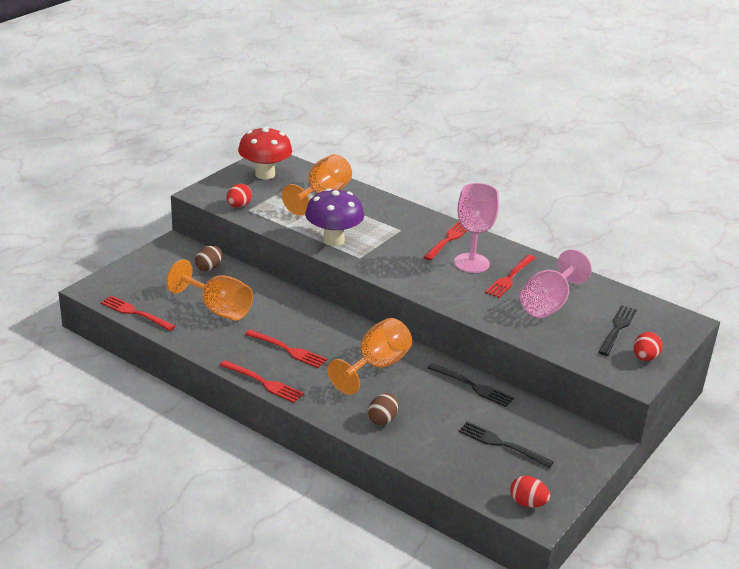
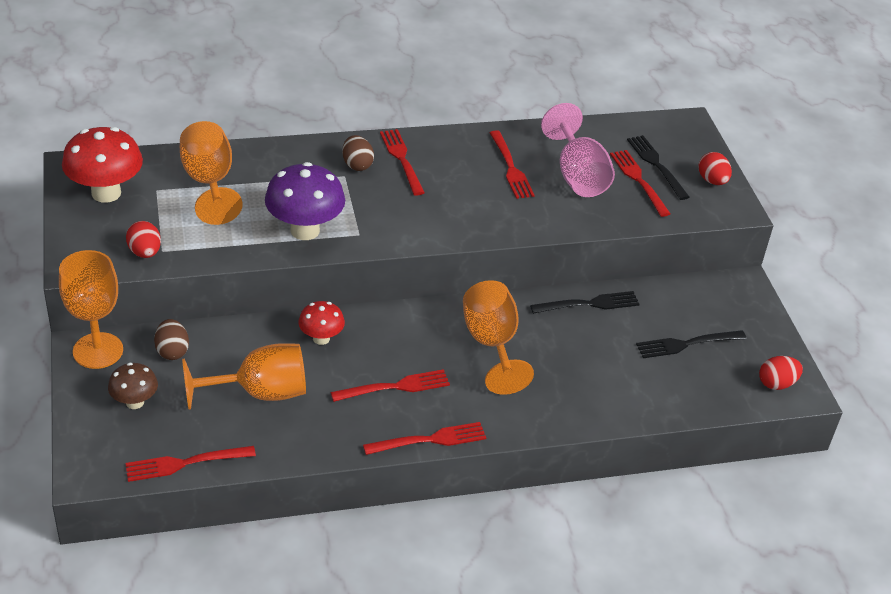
camera: 50 degrees left, 10 degrees up
brown egg [368,393,398,425] -> brown egg moved to [342,135,374,171]
pink goblet [454,183,499,273] -> none
none -> orange goblet [59,250,123,369]
none -> brown mushroom [108,363,158,409]
none -> red mushroom [298,301,345,345]
none -> red fork [610,150,671,217]

